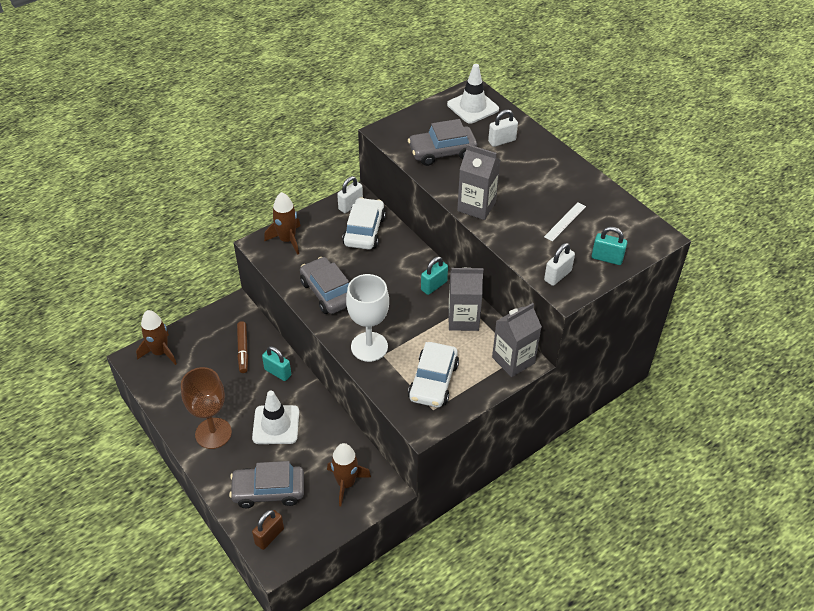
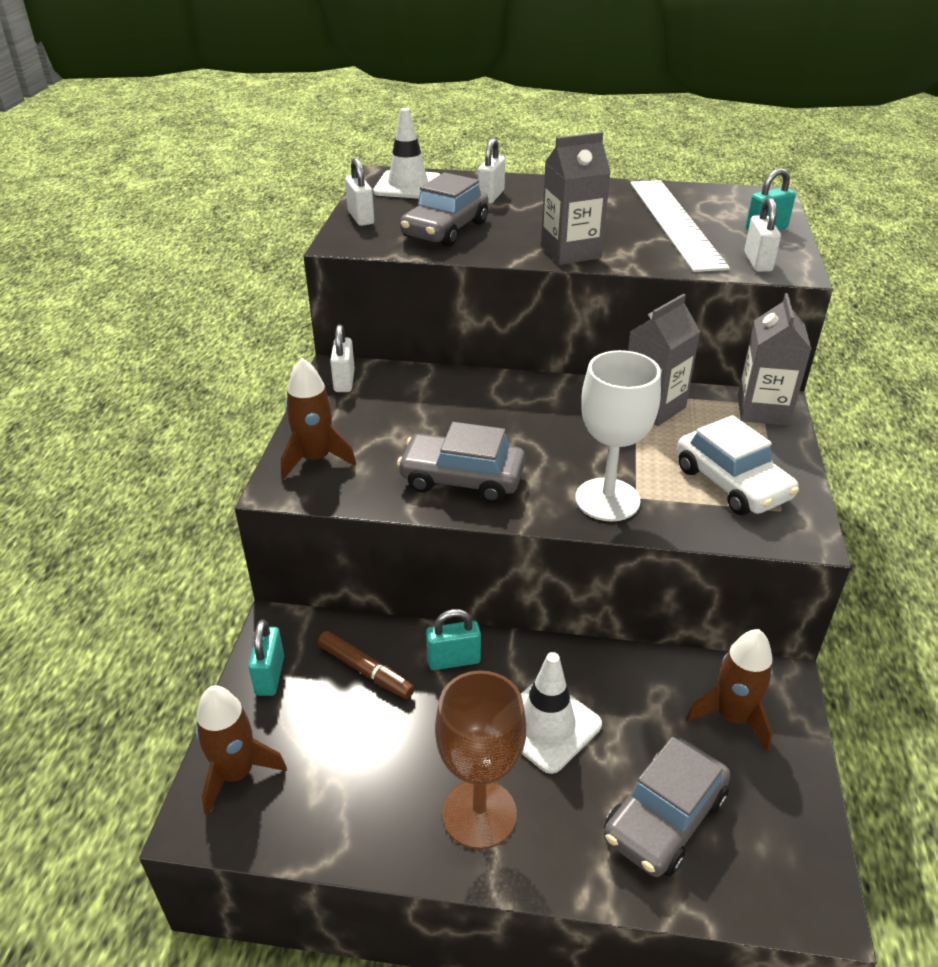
camera: 45 degrees left, 10 degrees down
brown padlock [252,510,284,550] -> none
white car [342,197,386,250] -> none
turquoise padlock [421,257,448,295] -> turquoise padlock moved to [248,619,284,696]
white ruler [544,202,586,241] -> white ruler [630,180,730,272], size x2.39
none -> white padlock [345,157,374,226]

